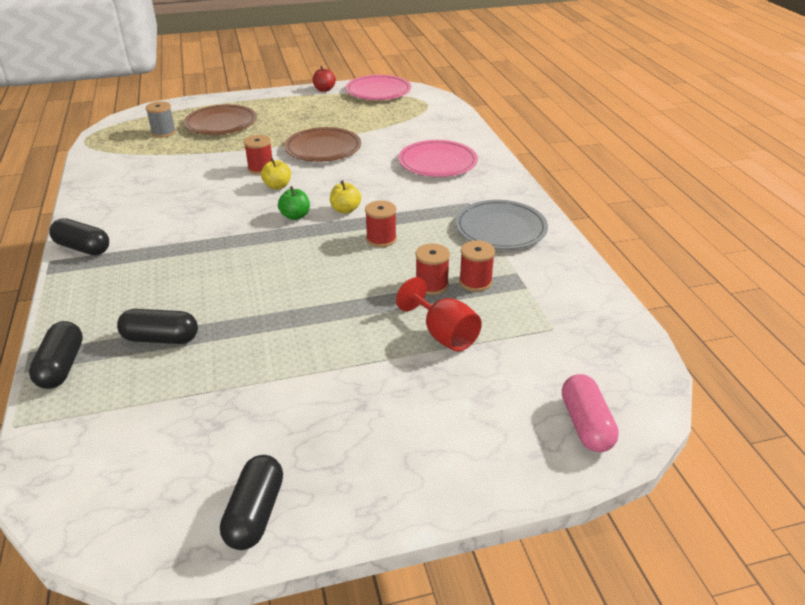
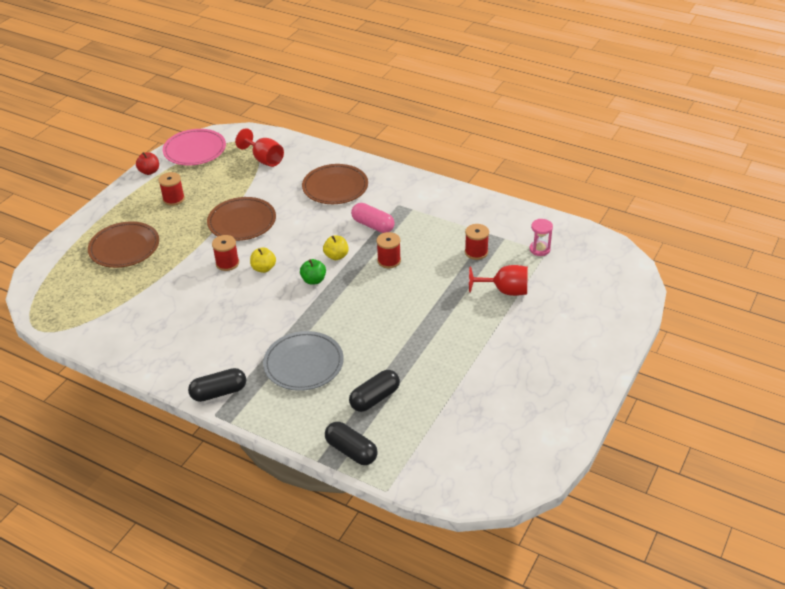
camera: 45 degrees left, 5 degrees up
grey spool [145,101,176,138] -> none
black capsule [220,455,283,550] -> none
pink plate [398,140,478,177] -> brown plate [302,164,368,204]
red spool [415,243,450,295] -> red spool moved to [158,172,185,206]
grey plate [455,200,548,249] -> grey plate moved to [263,331,344,391]
pink capsule [562,374,619,452] -> pink capsule moved to [351,203,395,233]
none -> red goblet [235,128,284,167]
none -> pink hourglass [529,219,553,256]

